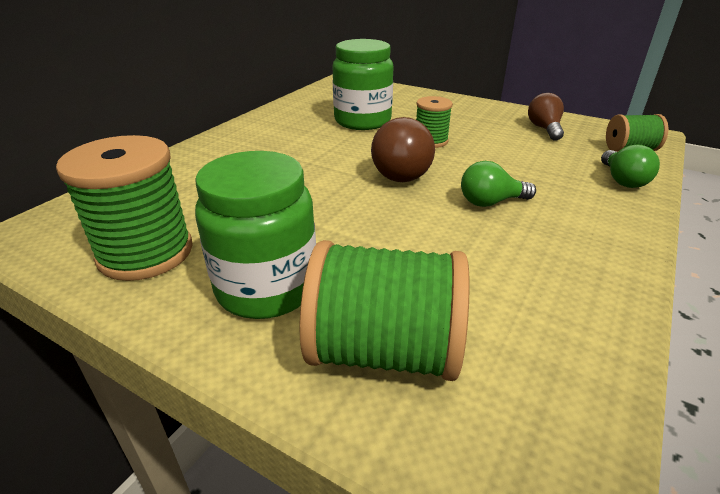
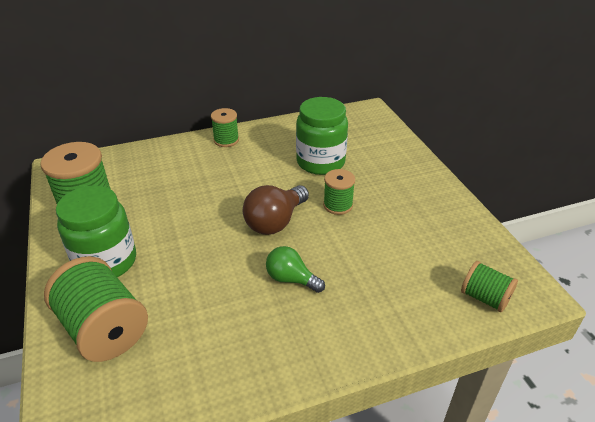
camera: 40 degrees right, 5 degrees up
brown light bulb [528,93,564,141] -> none
green light bulb [601,144,660,188] -> none
none -> green spool [211,108,239,147]

